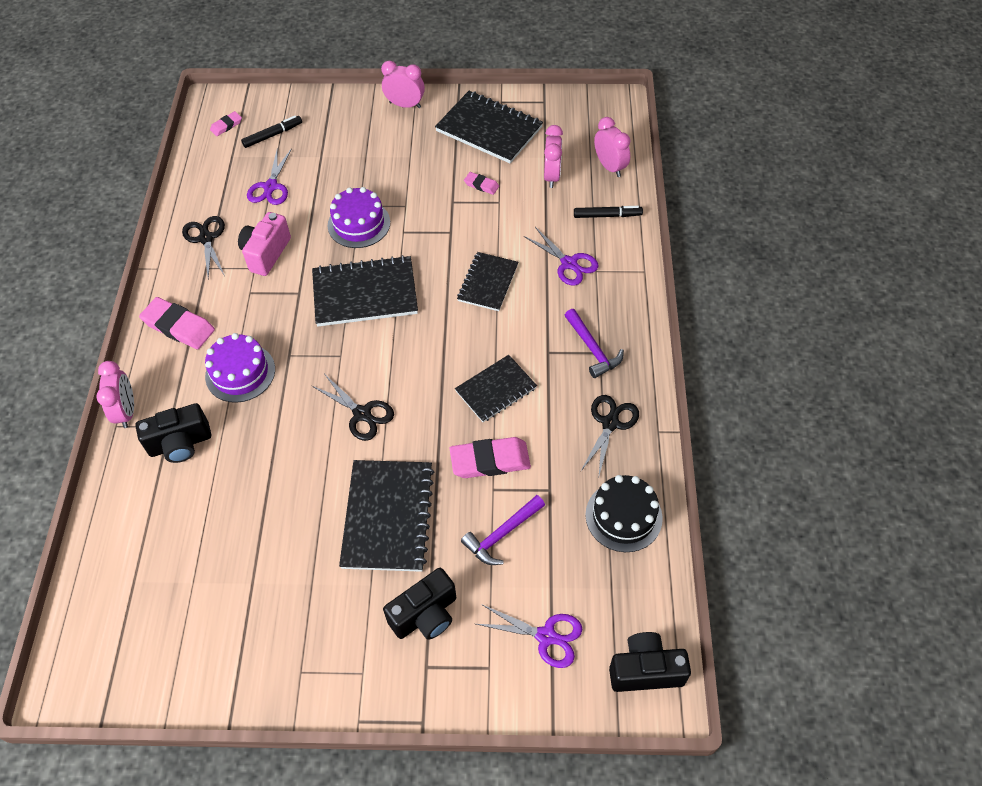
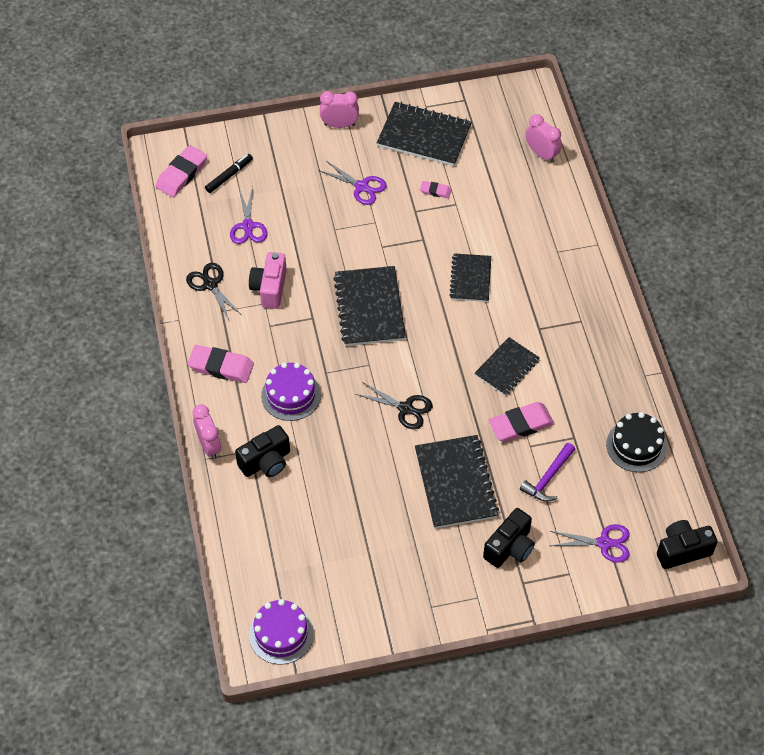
camera: 15 degrees left, 0 degrees up
pink eraser [210,111,242,136] -> pink eraser [156,145,207,197], size x1.91
black notebook [312,255,418,326] -> black notebook turned 75 degrees counterclockwise [333,266,406,346]
purple cake [328,187,390,248] -> purple cake moved to [249,599,314,665]
purple scissors [523,227,599,286] -> purple scissors moved to [318,161,387,205]
pink clock [544,125,563,188] -> none
purple hammer [564,309,624,378] -> none
black marker [574,206,643,218] -> none
black scissors [580,395,639,479] -> none

